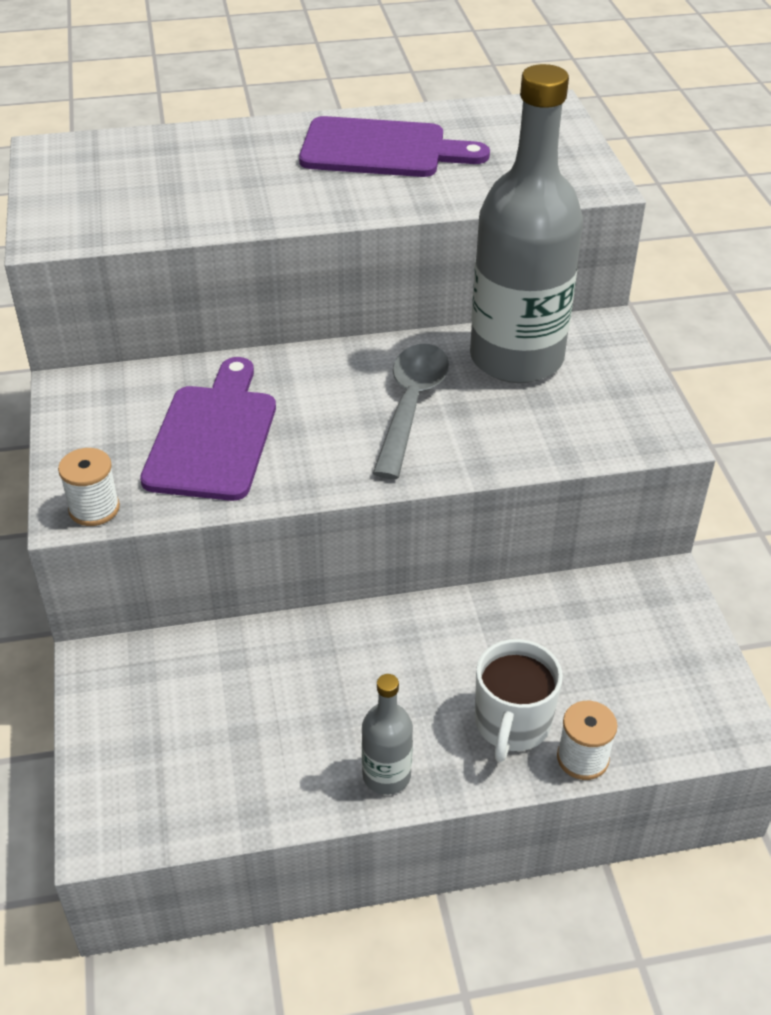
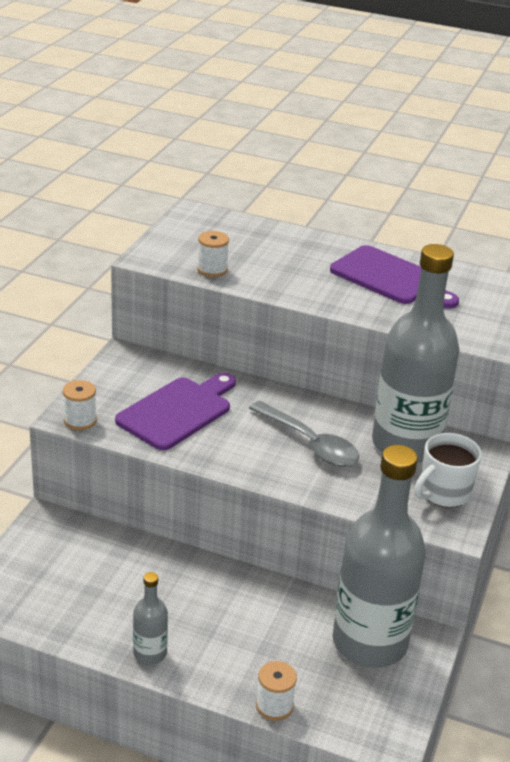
camera: 30 degrees right, 10 degrees down
grey spoon [373,344,449,479] -> grey spoon turned 90 degrees clockwise [249,401,359,466]
white mug [475,639,563,762] -> white mug moved to [414,433,482,507]
none -> white spool [197,231,229,277]
none -> grey bottle [333,445,426,668]

